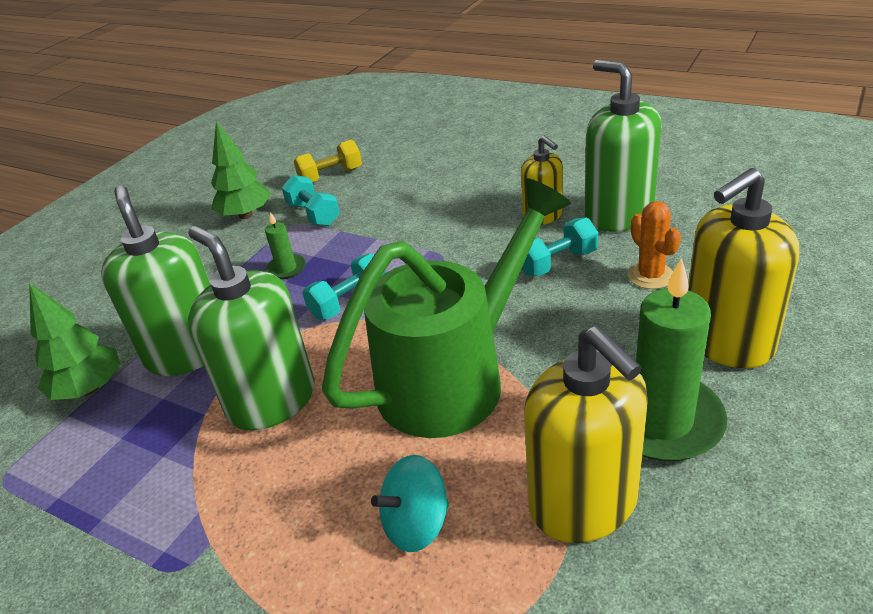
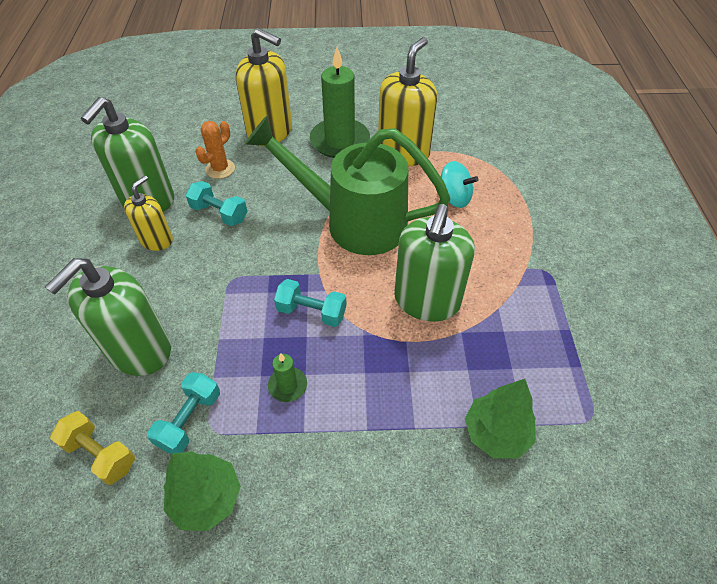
camera: 125 degrees left, 15 degrees up
green soap dispenser [101,185,211,376] -> green soap dispenser moved to [45,258,171,376]

